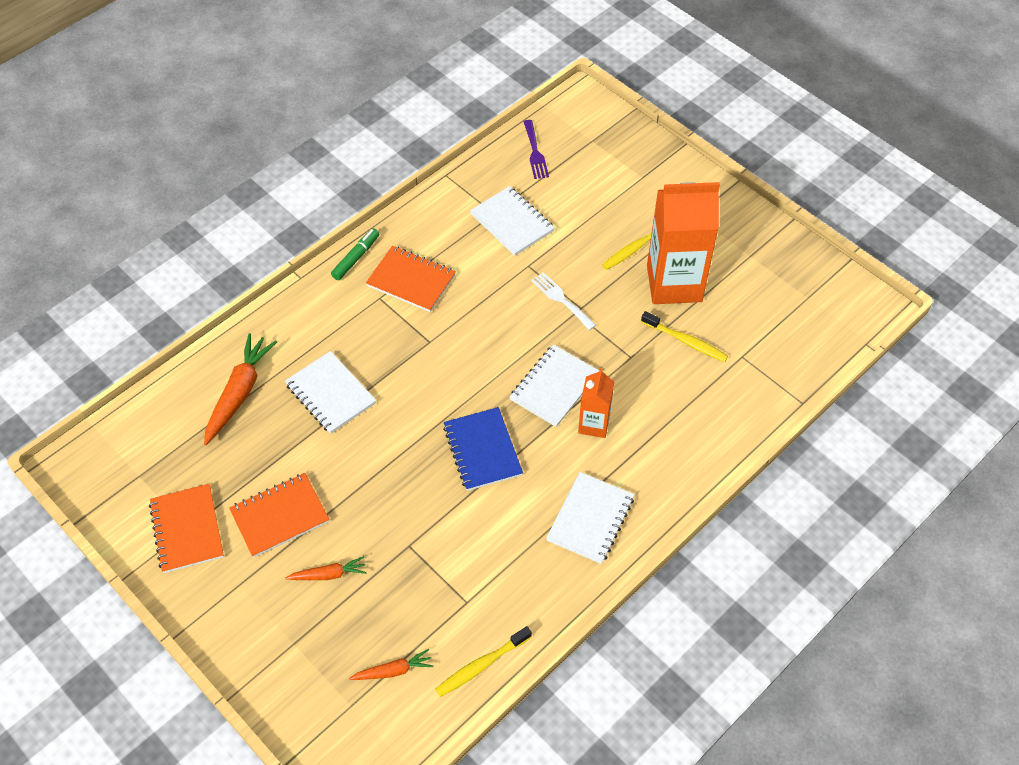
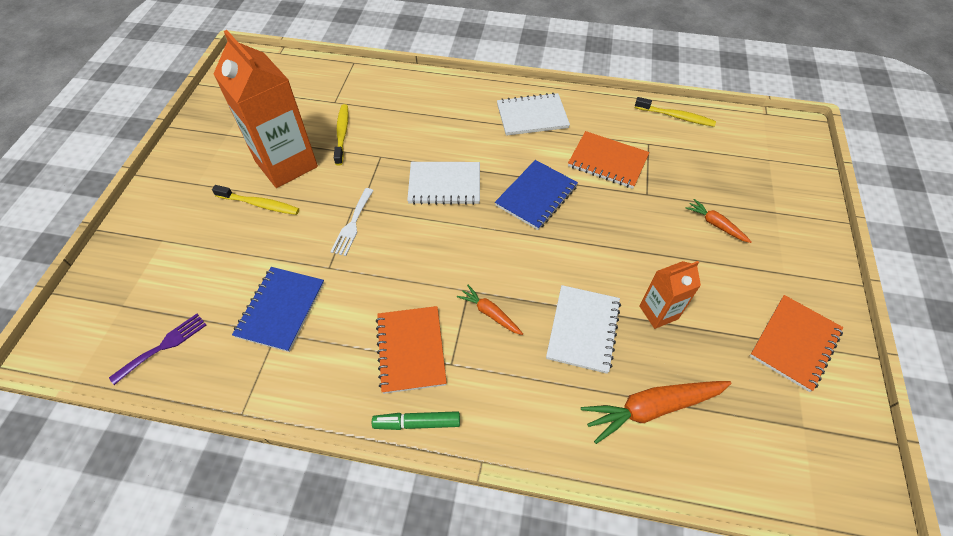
camera: 125 degrees left, 0 degrees up
orange notebook [229,473,329,558] -> orange notebook moved to [568,131,650,189]
orange carrot [349,649,433,680] -> orange carrot moved to [457,285,523,335]
white notebook [470,186,555,256] -> blue notebook [232,267,324,352]
orange carton [578,368,614,438] -> orange carton moved to [639,261,701,329]

